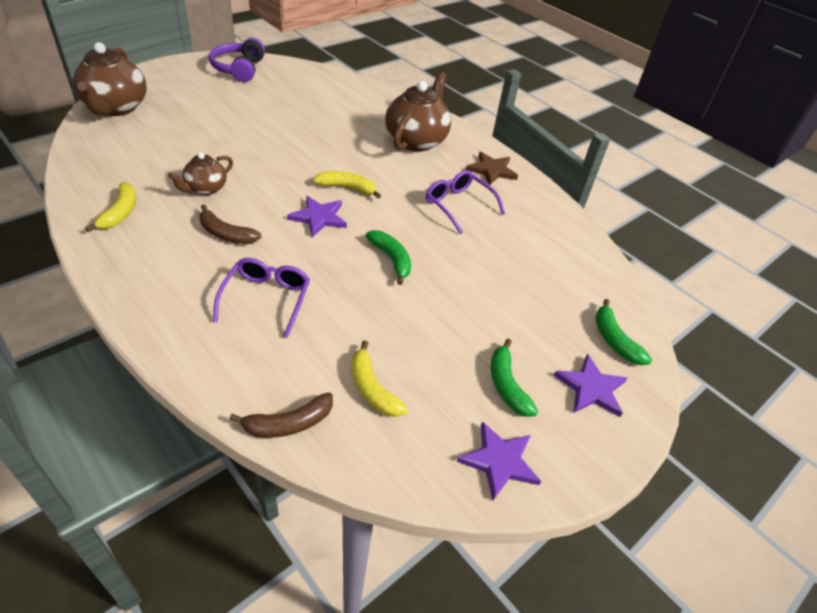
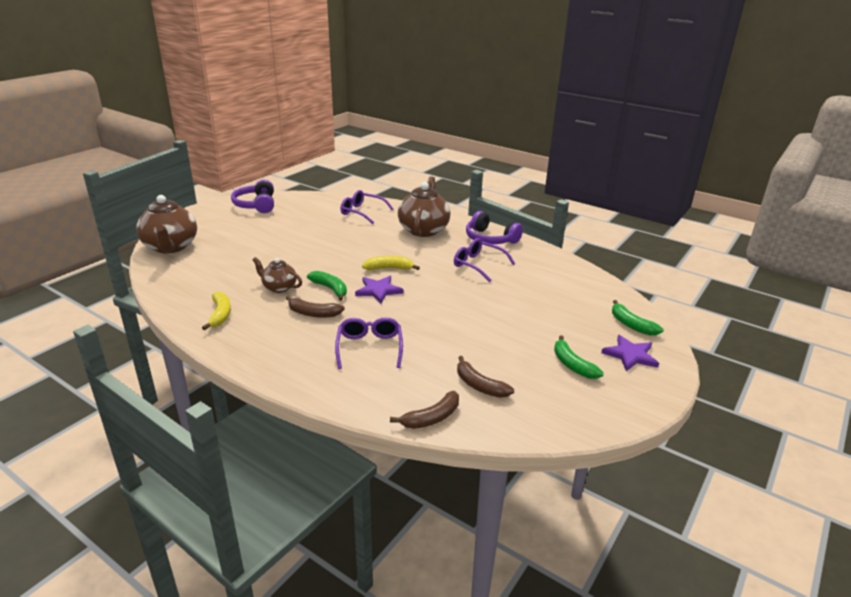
camera: 10 degrees left, 15 degrees down
brown teapot [168,152,233,195] -> brown teapot turned 90 degrees clockwise [253,257,302,293]
yellow banana [351,340,408,417] -> brown banana [457,356,514,398]
green banana [365,230,411,285] -> green banana moved to [307,271,347,301]
purple star [457,422,541,500] -> none
brown star [466,152,518,185] -> purple headphones [466,211,523,244]
none -> purple glasses [340,190,393,224]

